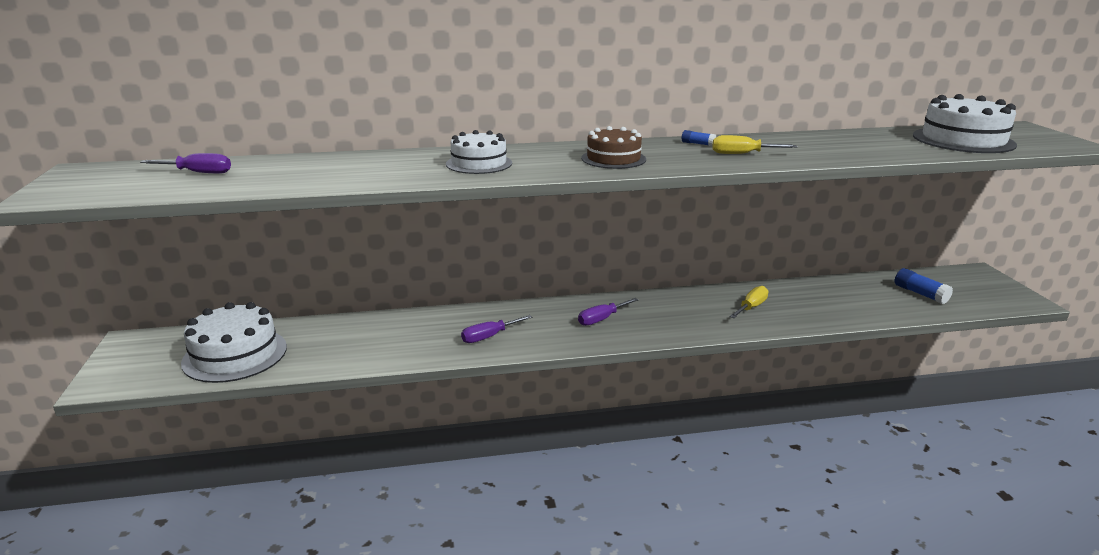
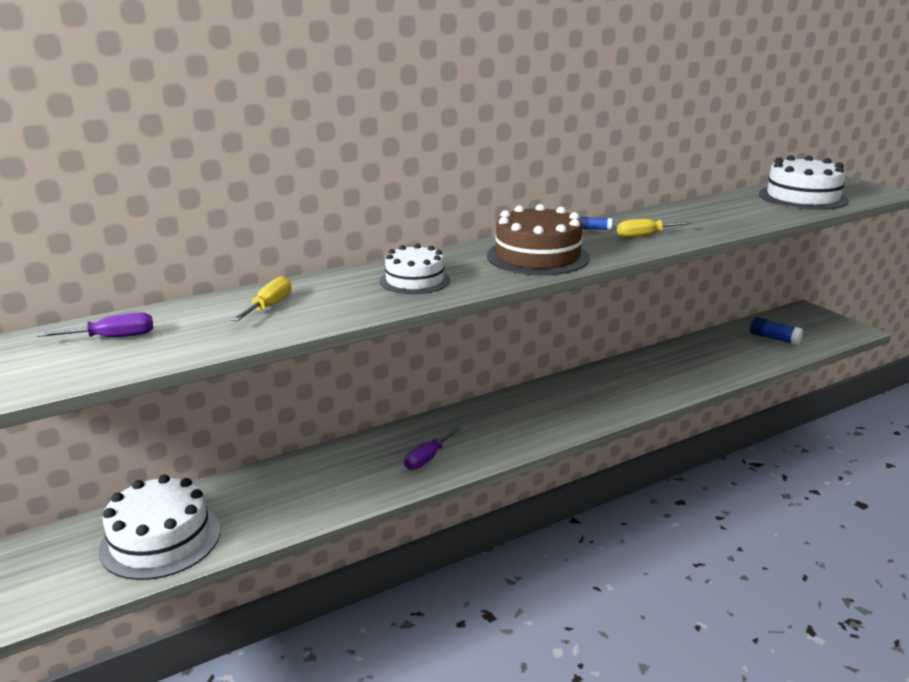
camera: 20 degrees left, 0 degrees up
purple screwdriver [578,298,639,326] -> none
brown cake [581,126,646,169] -> brown cake [487,204,590,275], size x1.56
yellow screwdriver [730,286,768,318] -> yellow screwdriver moved to [231,276,292,322]

